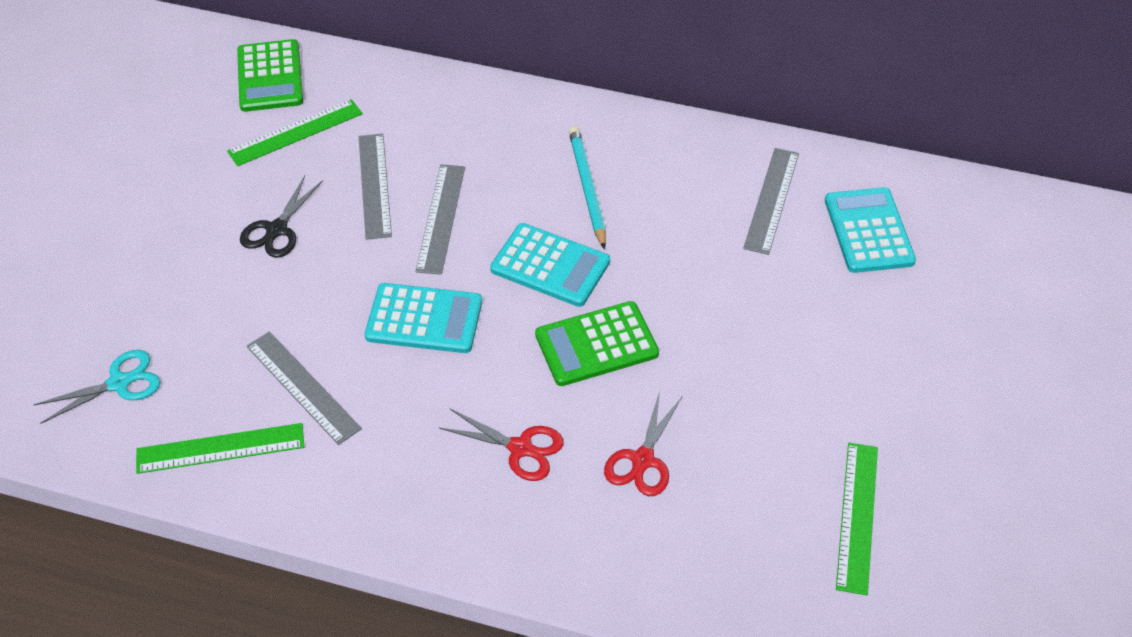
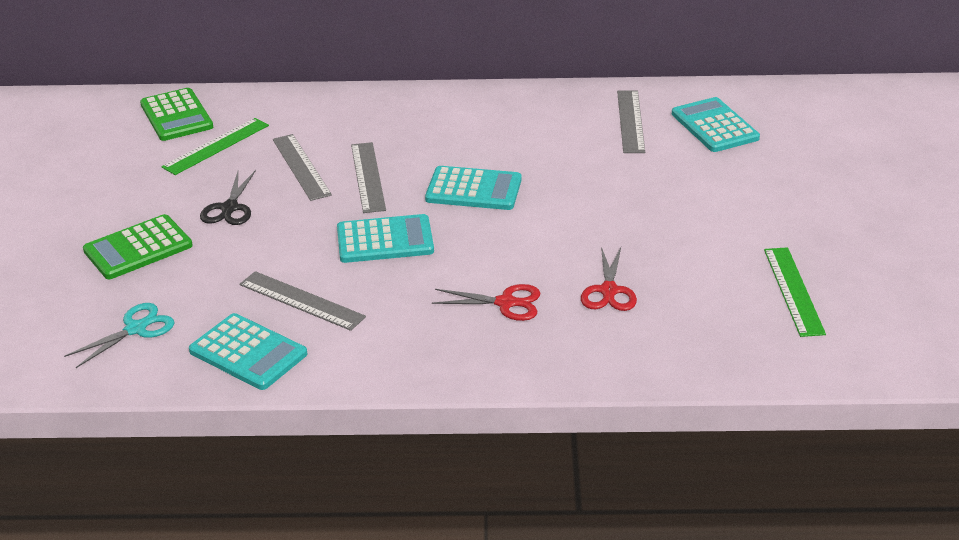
camera: 15 degrees left, 15 degrees down
green ruler [136,423,304,474] -> turquoise calculator [189,313,307,390]
green calculator [535,301,659,386] -> green calculator moved to [83,214,193,279]
turquoise pencil [569,126,606,250] -> none

